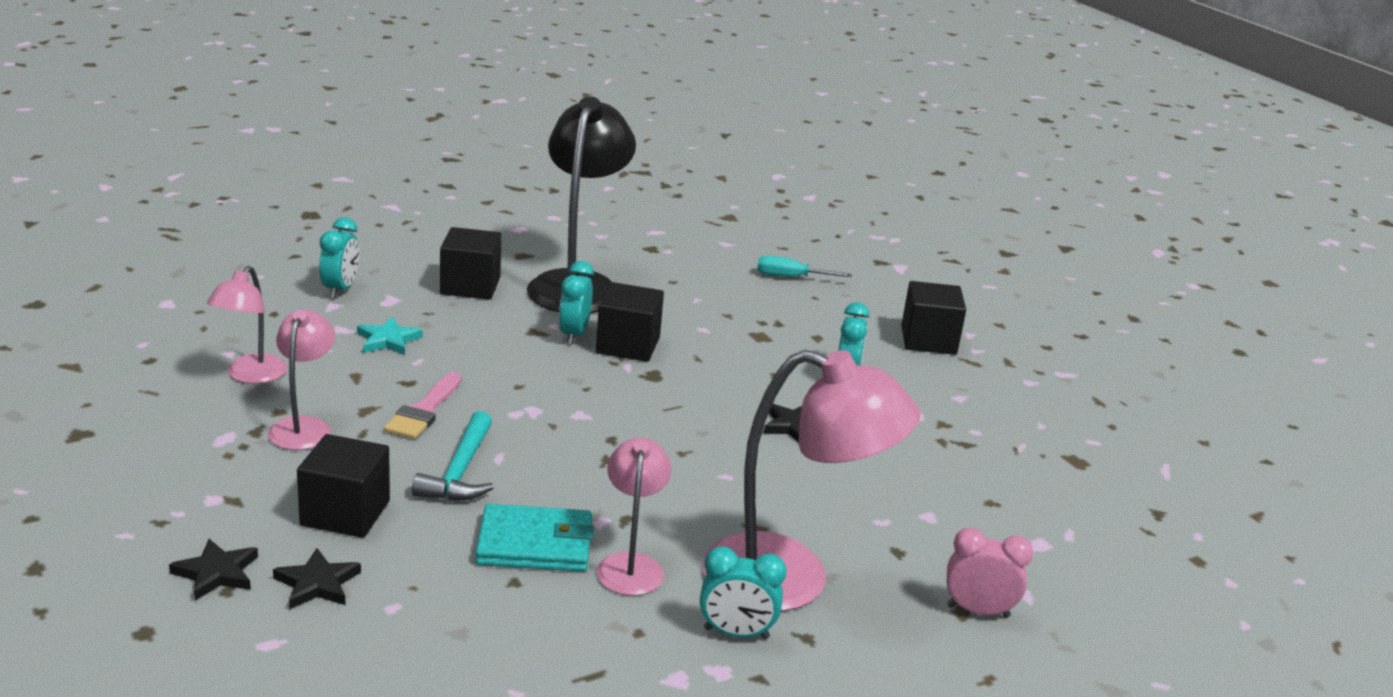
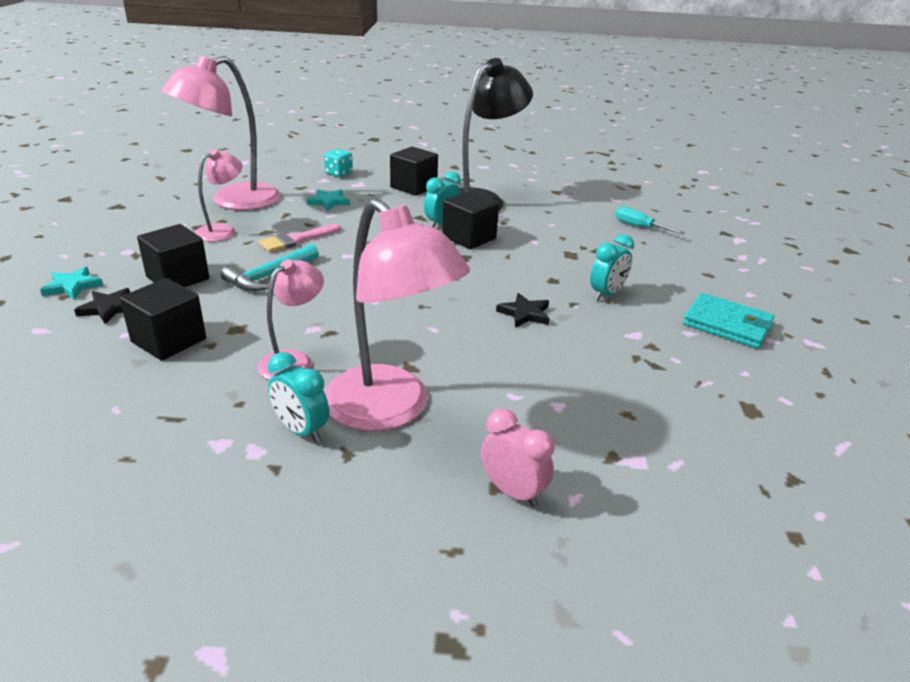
camera: 35 degrees right, 5 degrees up
black star [169,539,258,601] -> turquoise star [40,267,103,300]
pink lamp [207,266,287,384] -> pink lamp [161,55,281,210], size x1.86
turquoise clock [319,217,359,298] -> turquoise dice [324,149,353,177]
turquoise wallet [475,504,594,572] -> turquoise wallet moved to [683,293,775,349]
black cube [901,281,966,355] -> black cube moved to [120,278,206,361]

